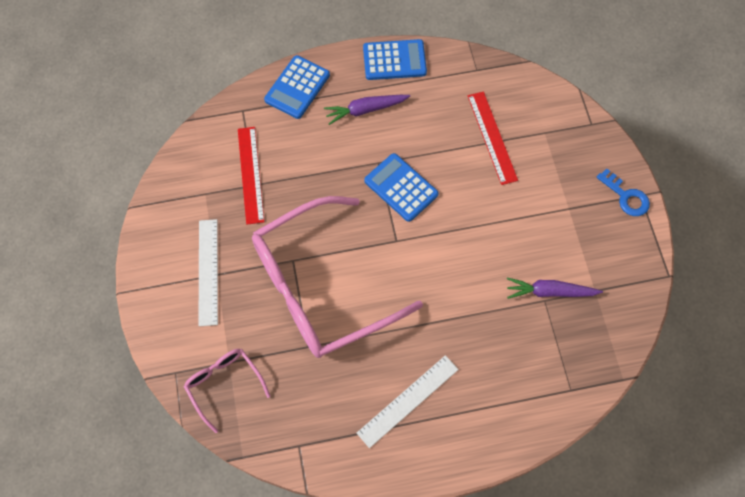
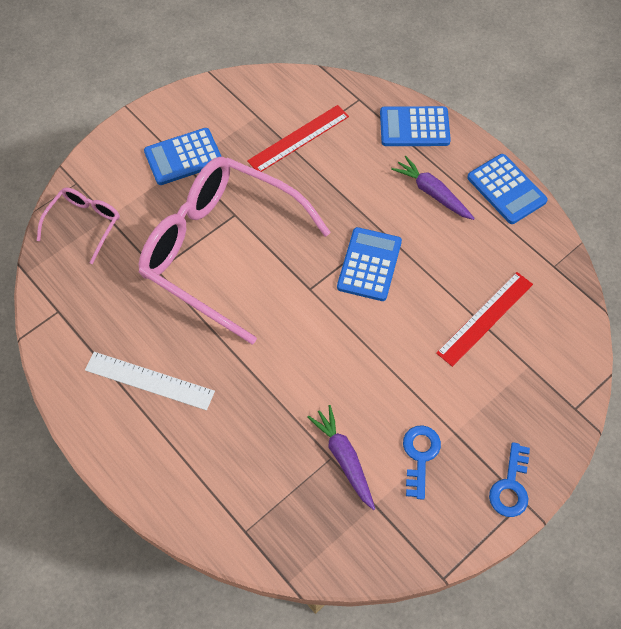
camera: 60 degrees right, 5 degrees down
white ruler [199,219,218,326] -> blue calculator [144,128,222,185]
none -> blue key [403,425,441,500]

